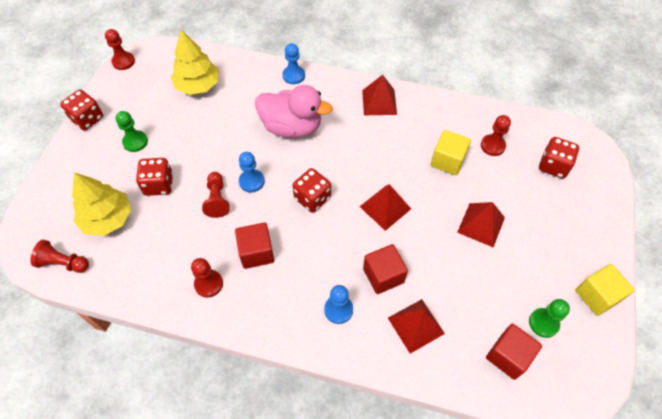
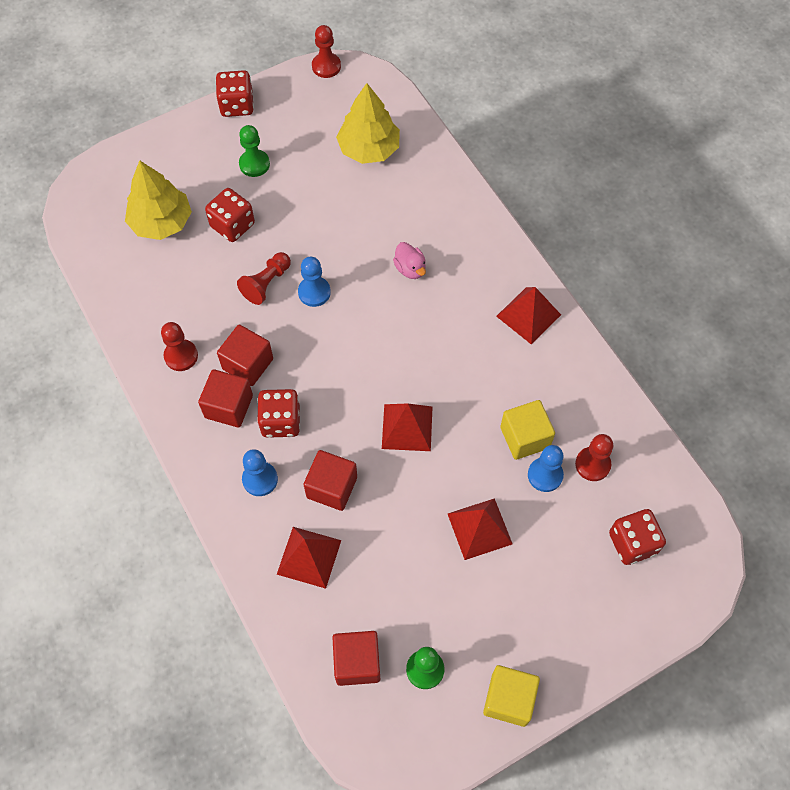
camera: 45 degrees right, 5 degrees up
red pawn [30,240,89,273] -> none
pink duck [255,85,333,138] -> pink duck [393,242,426,279], size x0.45
blue pawn [282,43,305,84] -> blue pawn moved to [528,445,564,492]
red dice [293,168,331,213] -> red dice moved to [257,389,300,438]
none -> red cube [198,369,253,428]

